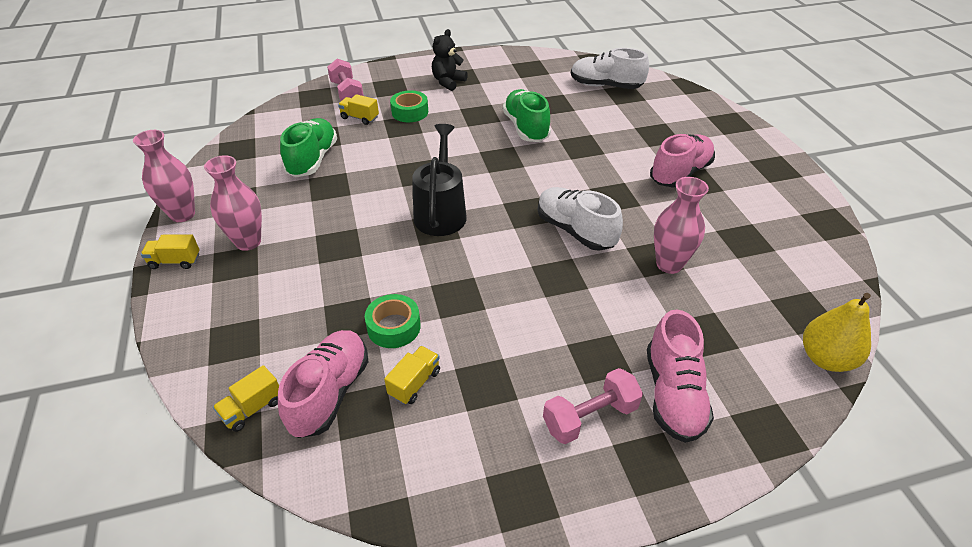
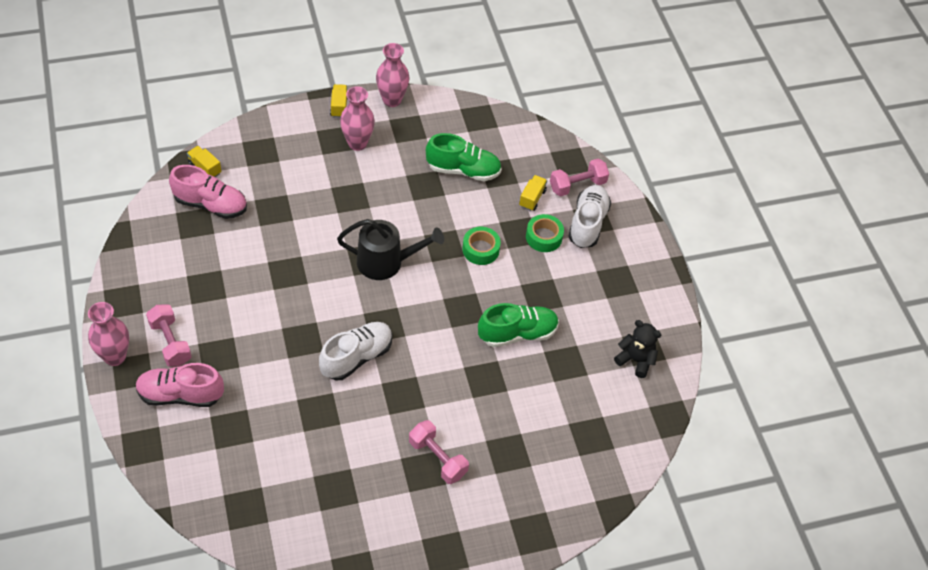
camera: 85 degrees right, 10 degrees up
green tape [365,294,421,348] -> green tape moved to [462,227,501,265]
yellow truck [384,346,440,404] -> none
black teddy bear [432,29,468,91] -> black teddy bear moved to [614,320,661,378]
white shoe [571,48,649,89] -> white shoe moved to [568,185,611,248]
pink shoe [650,134,715,187] -> pink dumbbell [409,420,469,484]
pink vase [654,177,709,274] -> pink vase moved to [88,302,129,366]
yellow pear [803,293,871,372] -> none

